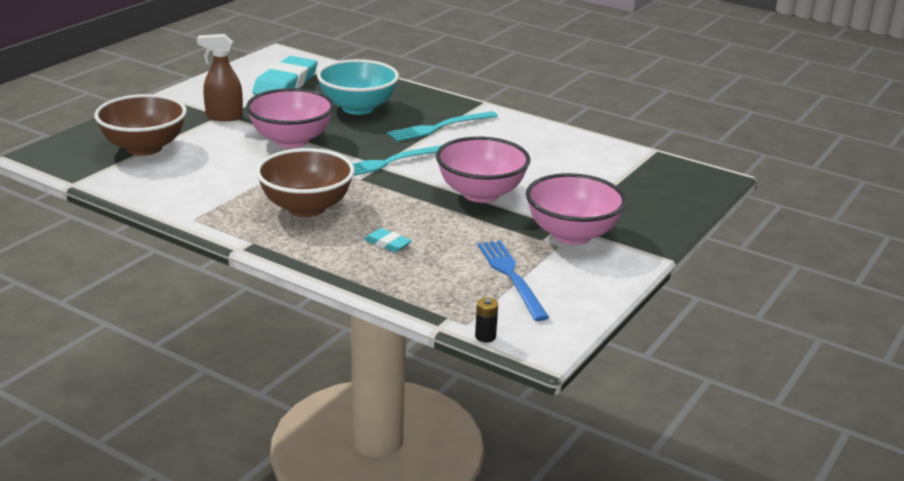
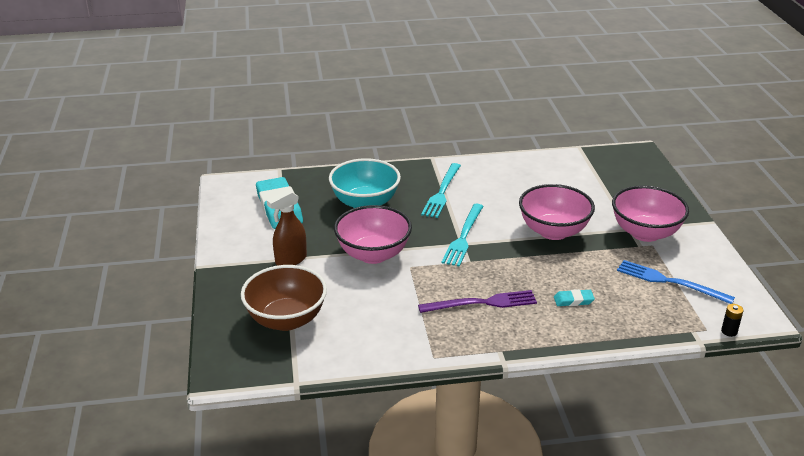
camera: 40 degrees left, 5 degrees up
brown bowl [256,148,355,217] -> purple fork [418,290,537,313]

